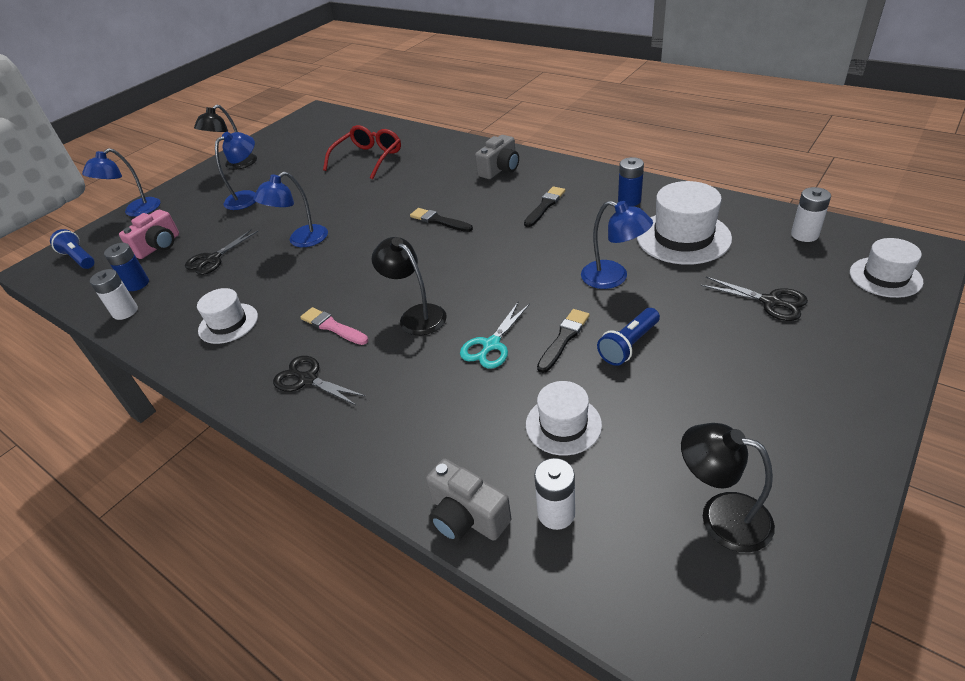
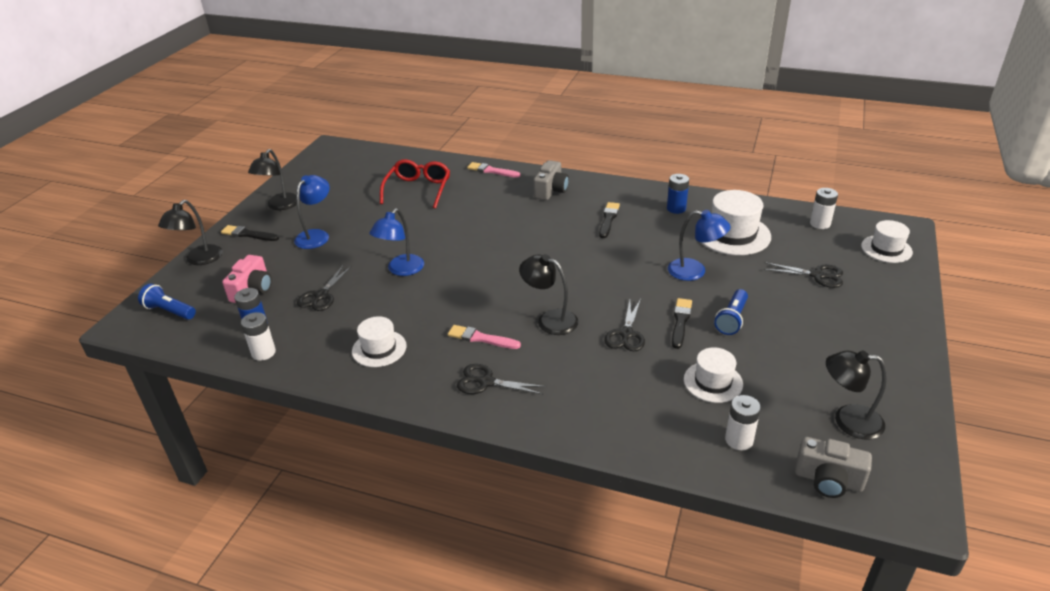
camera: 20 degrees left, 5 degrees down
blue lamp [82,148,161,217] -> black lamp [158,200,223,265]
black brush [410,208,473,232] -> black brush moved to [221,225,279,241]
grey camera [426,459,511,542] -> grey camera moved to [795,437,872,498]
turquoise scissors [460,302,530,369] -> black scissors [604,299,645,351]
none -> pink brush [467,162,521,178]

